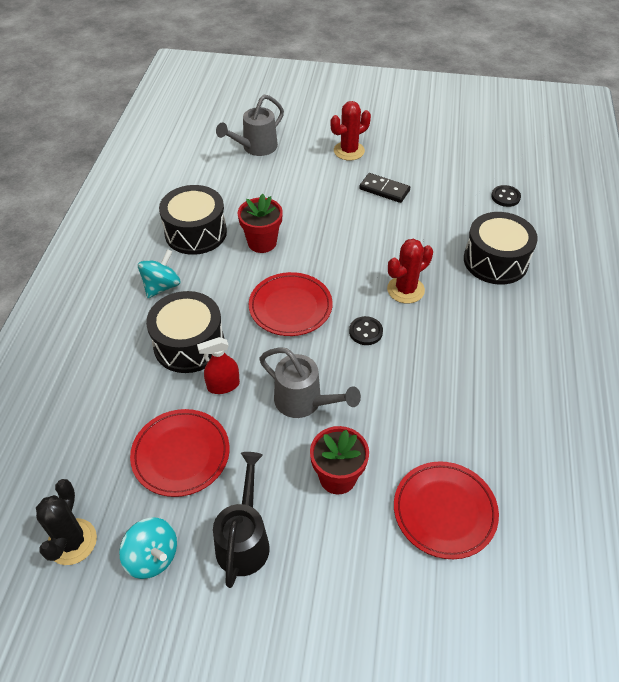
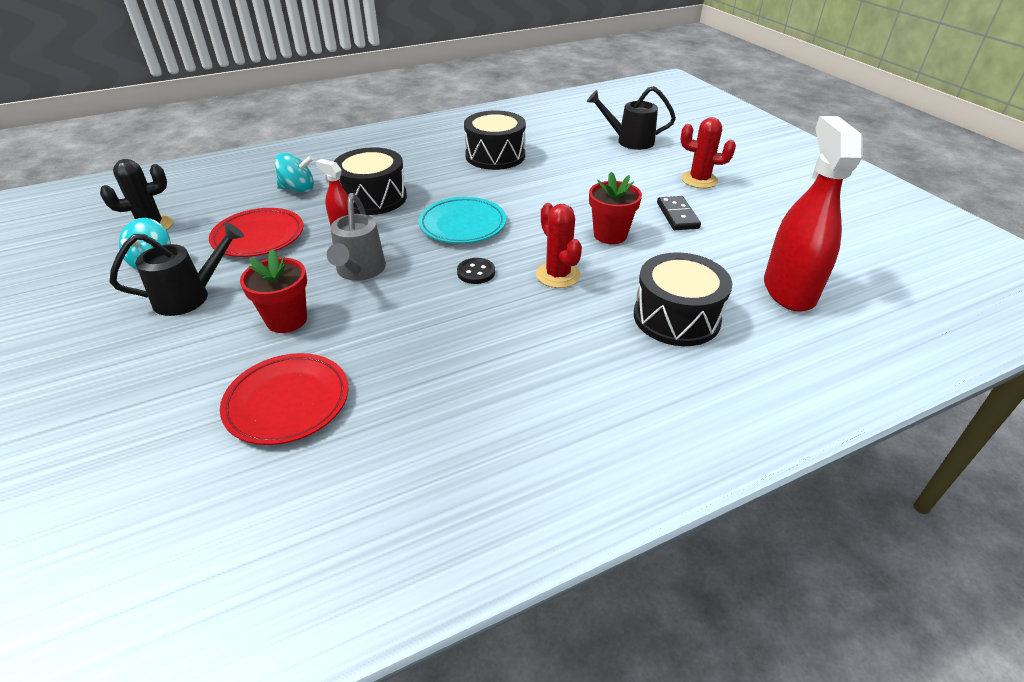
camera: 55 degrees right, 10 degrees down
turquoise spinning top [138,249,180,298] -> turquoise spinning top moved to [275,153,314,192]
grey watering can [216,95,284,156] -> black watering can [587,86,676,150]
red flower pot [238,194,283,253] -> red flower pot moved to [589,172,642,244]
red plate [249,272,333,336] -> turquoise plate [418,197,506,244]
red cactus [387,239,433,304] -> red cactus turned 45 degrees clockwise [536,203,582,288]
black button [491,185,521,207] -> red spray bottle [764,116,863,312]

